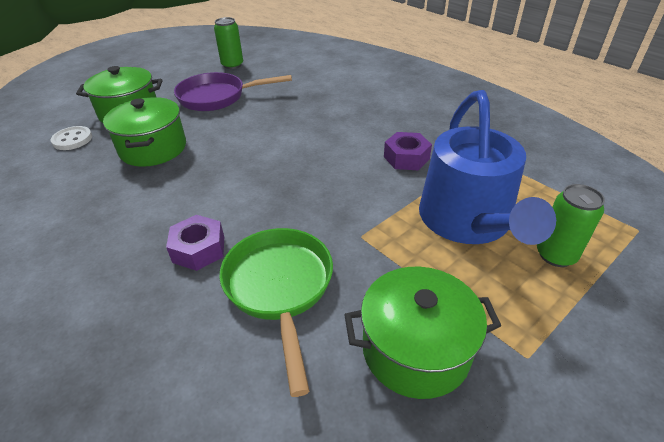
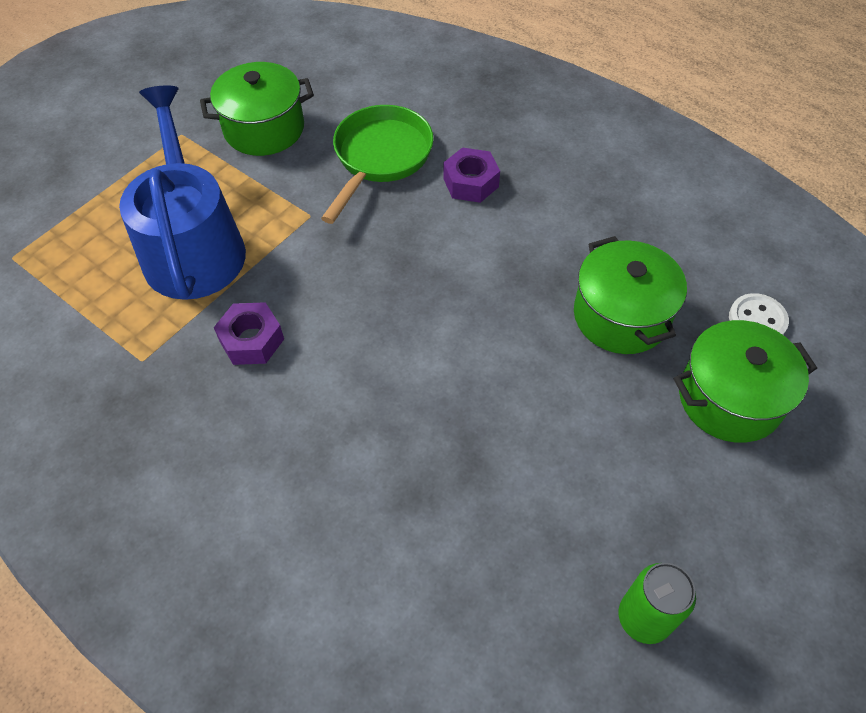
camera: 170 degrees right, 15 degrees up
purple pan [174,72,292,111] -> none
green pan [219,228,333,397] -> green pan turned 135 degrees counterclockwise [321,105,434,224]
green can [537,184,605,267] -> none

